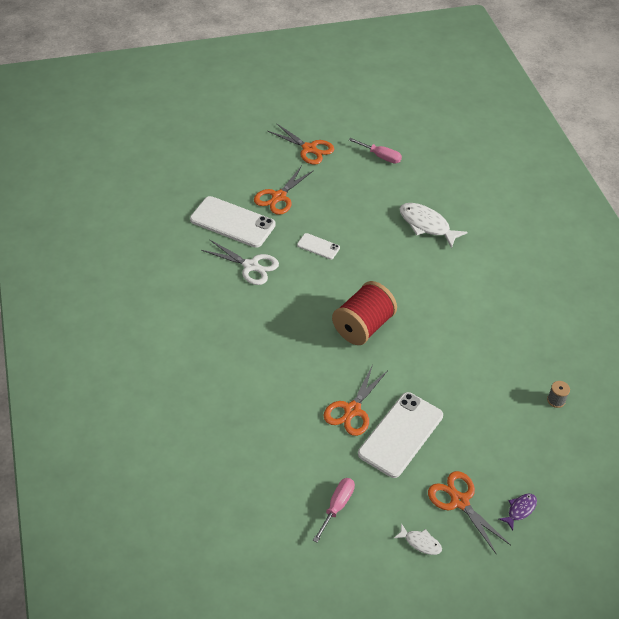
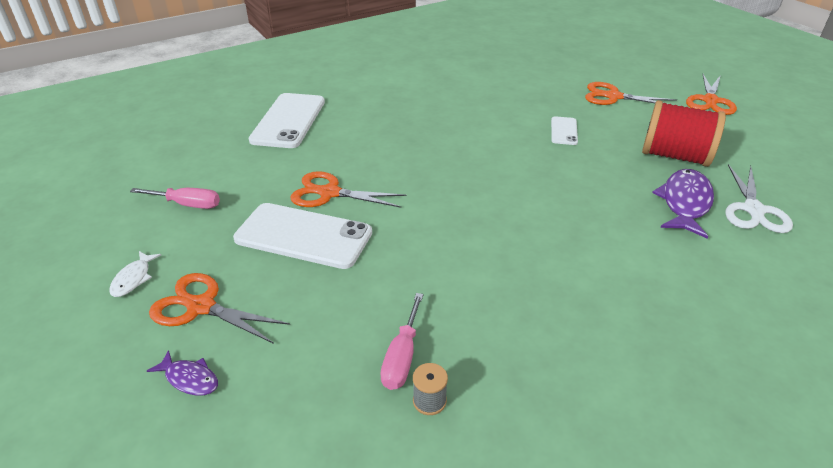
camera: 75 degrees right, 10 degrees down
white phone [190,196,276,248] -> white phone moved to [249,93,325,148]
white scissors [201,239,279,285] -> white scissors moved to [725,164,793,233]
red spool [332,281,397,345] -> red spool moved to [642,100,726,167]
pink screwdriver [349,138,402,164] -> pink screwdriver moved to [380,293,423,390]
white fish [400,203,468,248] -> purple fish [652,169,714,239]
orange scissors [428,471,511,555] -> orange scissors turned 105 degrees counterclockwise [149,273,290,344]

